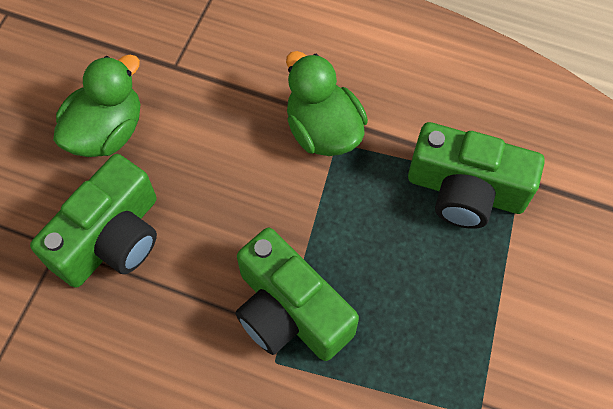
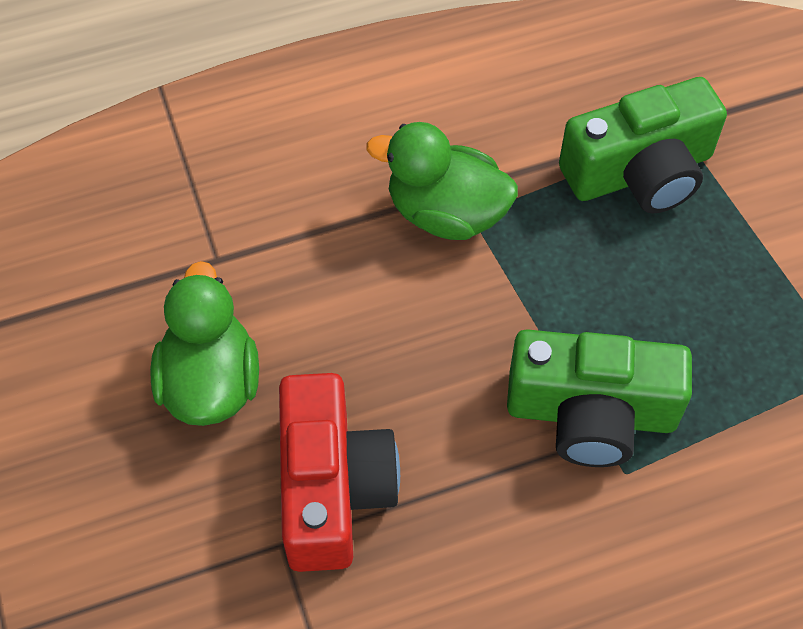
camera: 40 degrees left, 5 degrees down
green camera [30,154,157,288] -> red camera [279,373,400,572]

